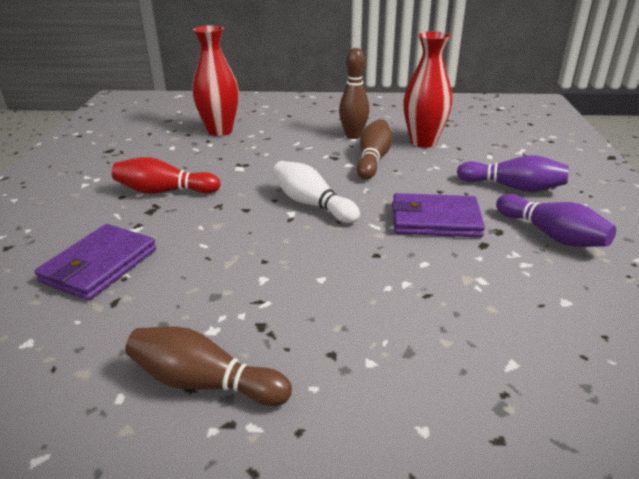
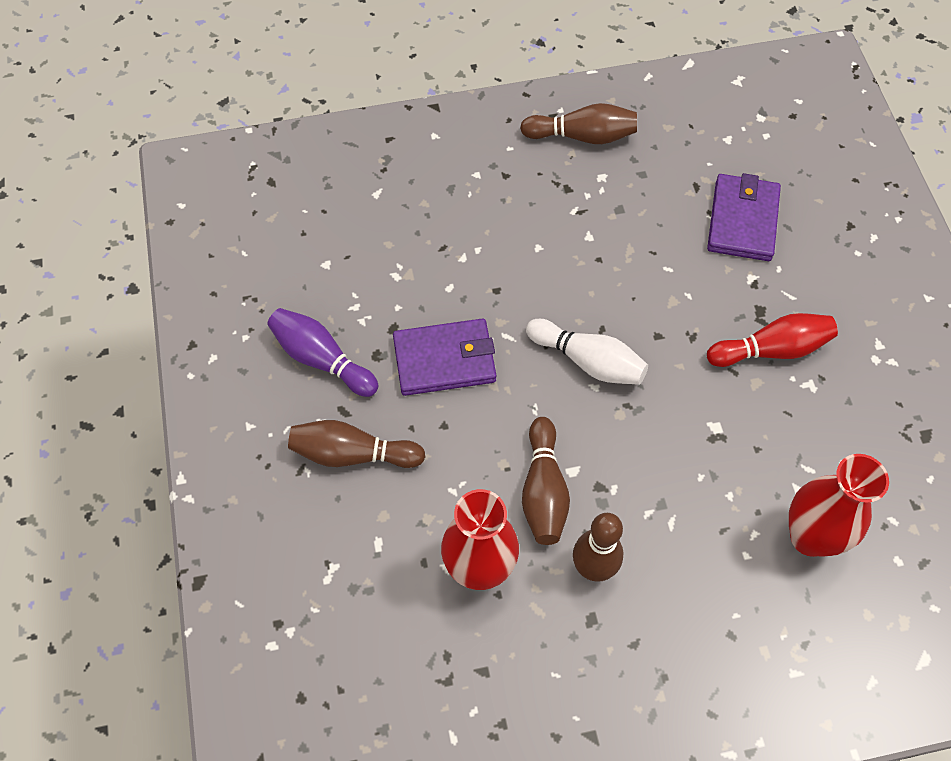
camera: 165 degrees right, 30 degrees up
purple bowling pin [457,155,569,192] -> brown bowling pin [288,420,425,468]

